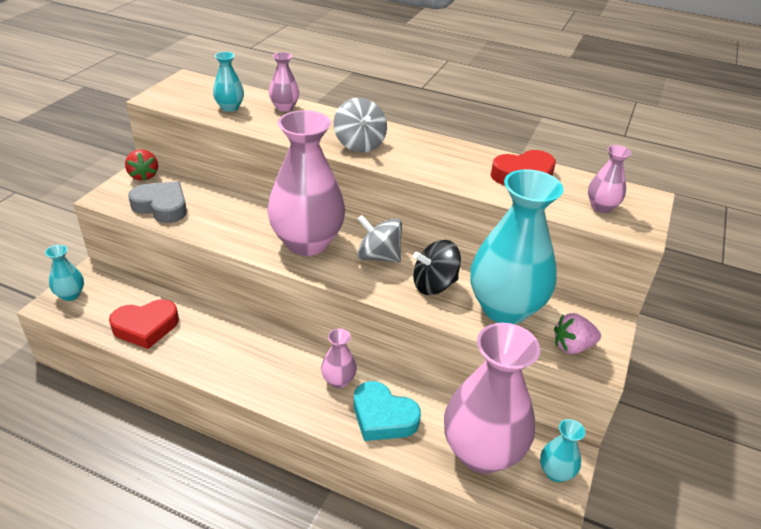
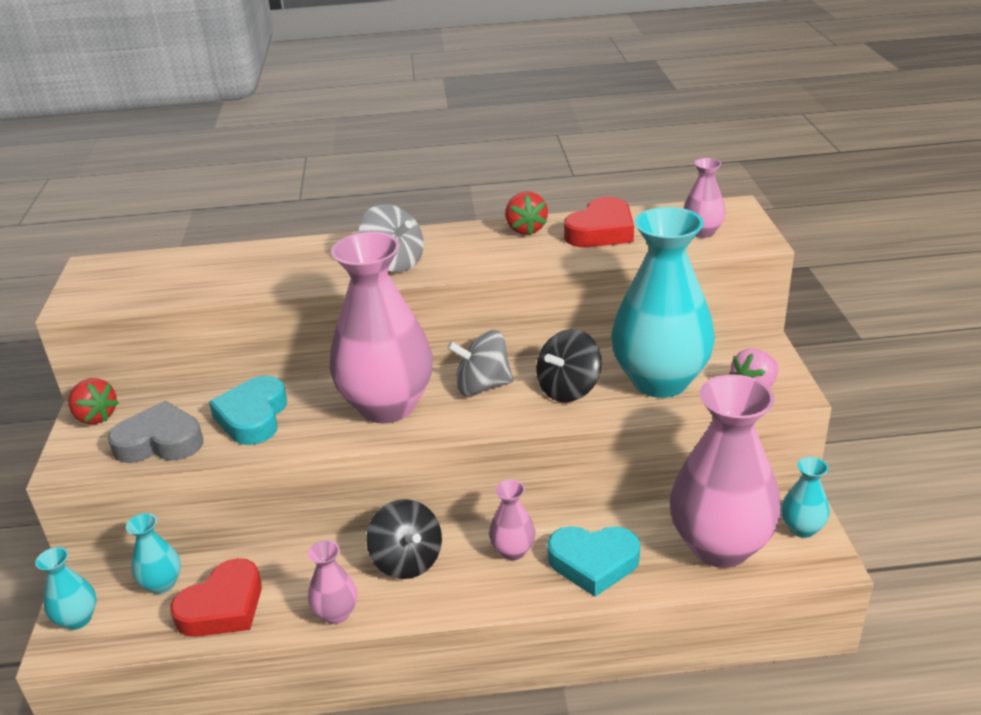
camera: 25 degrees left, 5 degrees down
turquoise vase [213,52,244,112] -> turquoise vase moved to [126,513,181,594]
pink vase [269,52,299,112] -> pink vase moved to [308,540,357,624]
none -> turquoise heart [209,376,287,445]
none -> black spinning top [366,499,442,579]
none -> red strawberry [505,192,548,235]

